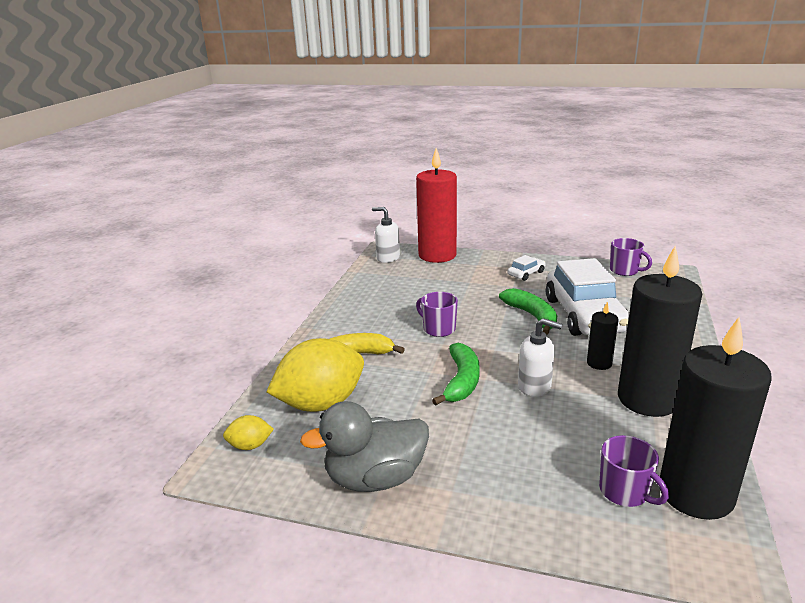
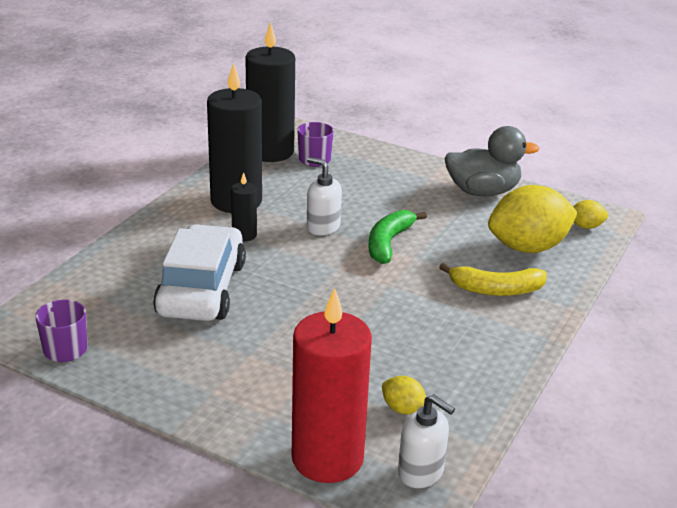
camera: 170 degrees left, 5 degrees up
purple mug [416,292,458,337] -> none
green banana [499,288,557,335] -> none
white car [507,255,545,281] -> none
none -> yellow lemon [382,376,426,415]

